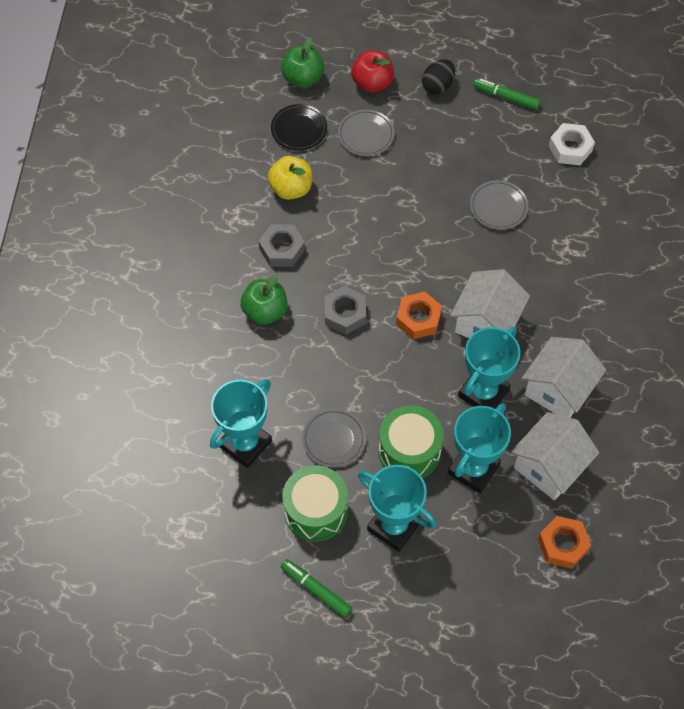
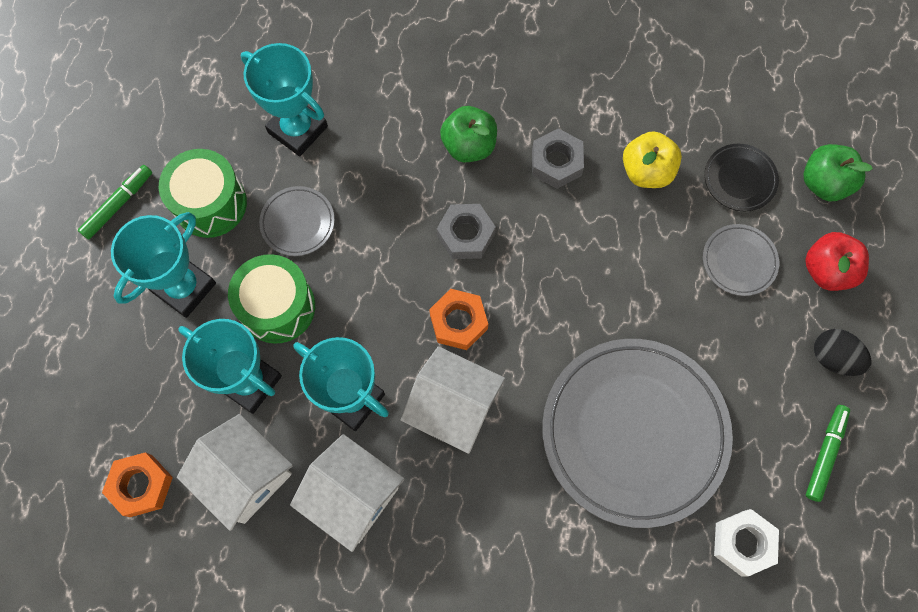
camera: 90 degrees right, 10 degrees up
grey plate [470,180,528,230] -> grey plate [542,339,733,528], size x2.33

